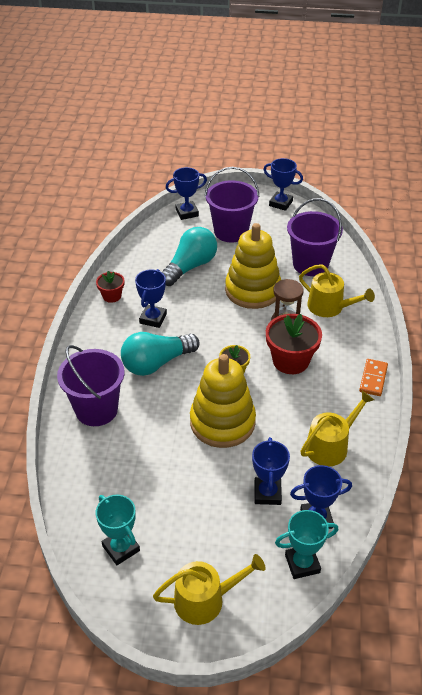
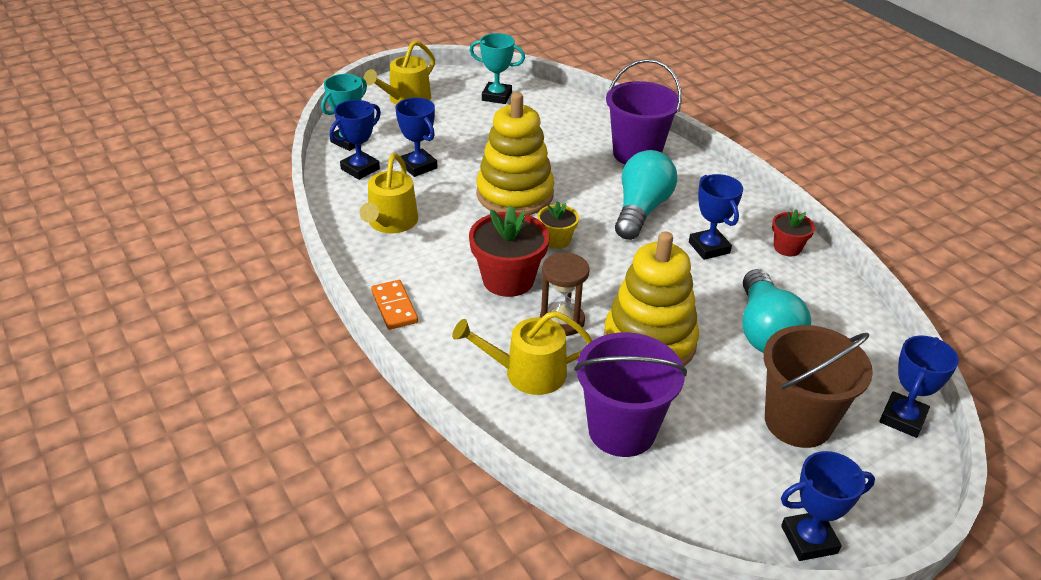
camera: 140 degrees right, 5 degrees down
purple bucket [205,167,259,243] -> brown bucket [763,325,873,448]

